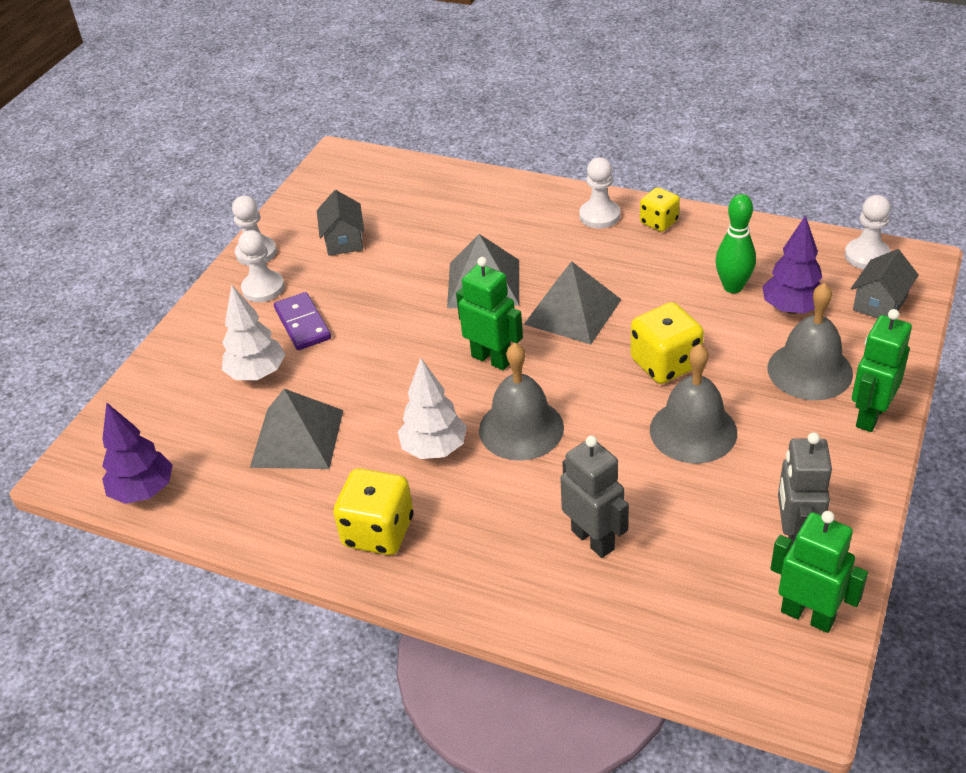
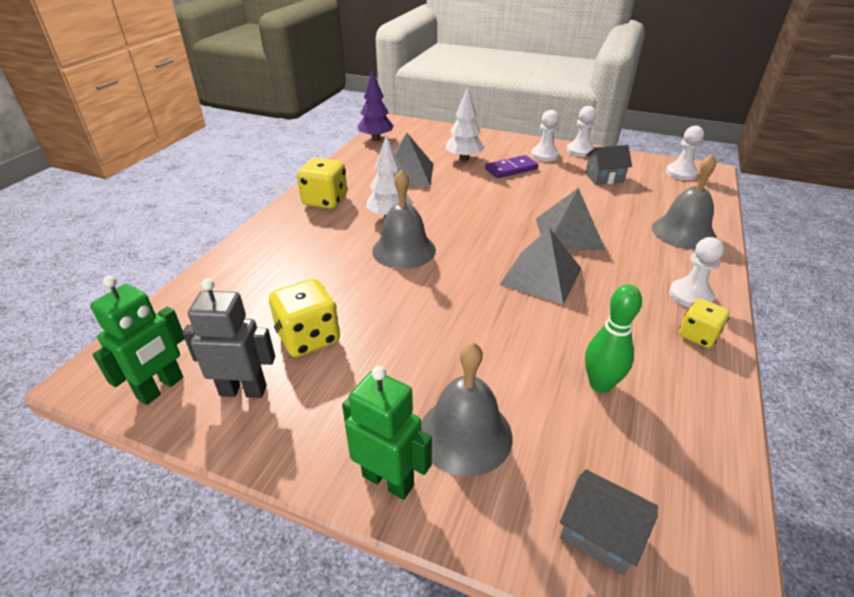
camera: 85 degrees right, 5 degrees down
green robot [456,257,523,370] -> none
grey robot [560,436,629,558] -> none
yellow dice [630,302,704,384] -> yellow dice moved to [269,279,340,357]
grey bell [650,344,737,464] -> grey bell moved to [652,154,716,250]
purple tree [762,215,822,314] -> none
white pawn [845,195,891,270] -> white pawn moved to [666,126,704,180]

